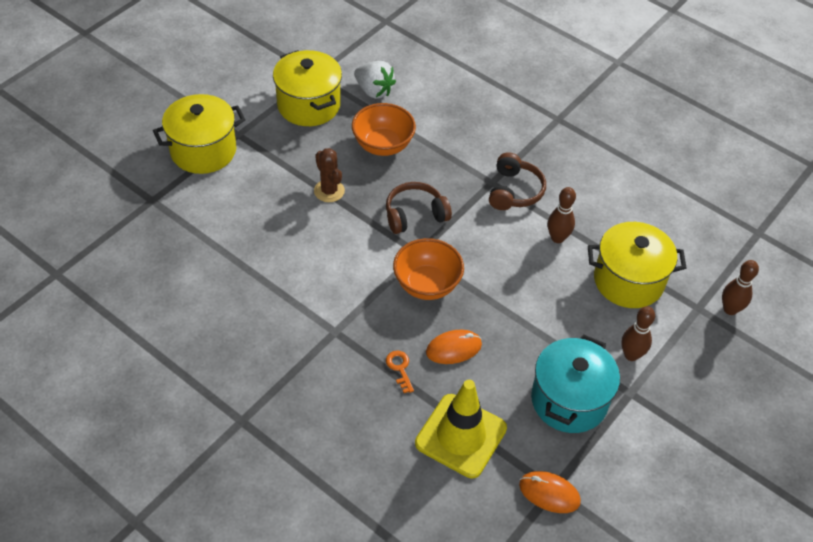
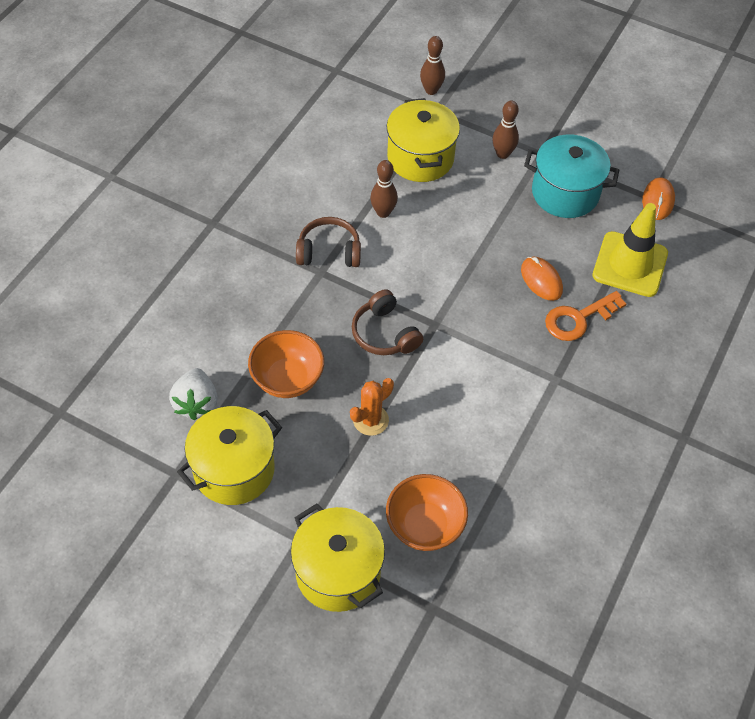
camera: 100 degrees left, 5 degrees up
brown cactus [314,148,345,202] -> orange cactus [350,378,394,436]
white strawberry [354,61,396,99] -> white strawberry turned 150 degrees clockwise [169,368,218,420]
orange key [386,351,414,393] -> orange key [545,291,626,341], size x1.82
orange bowl [393,238,464,300] -> orange bowl moved to [386,474,468,551]

